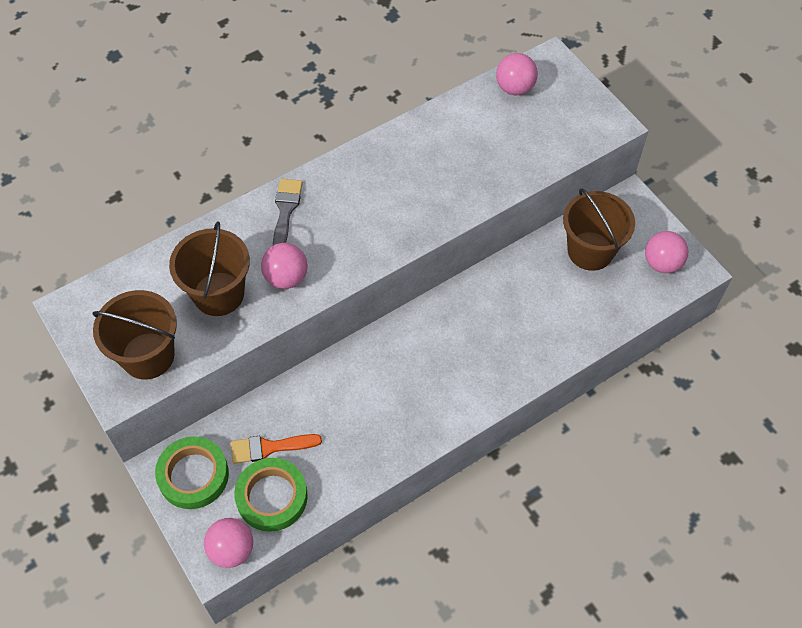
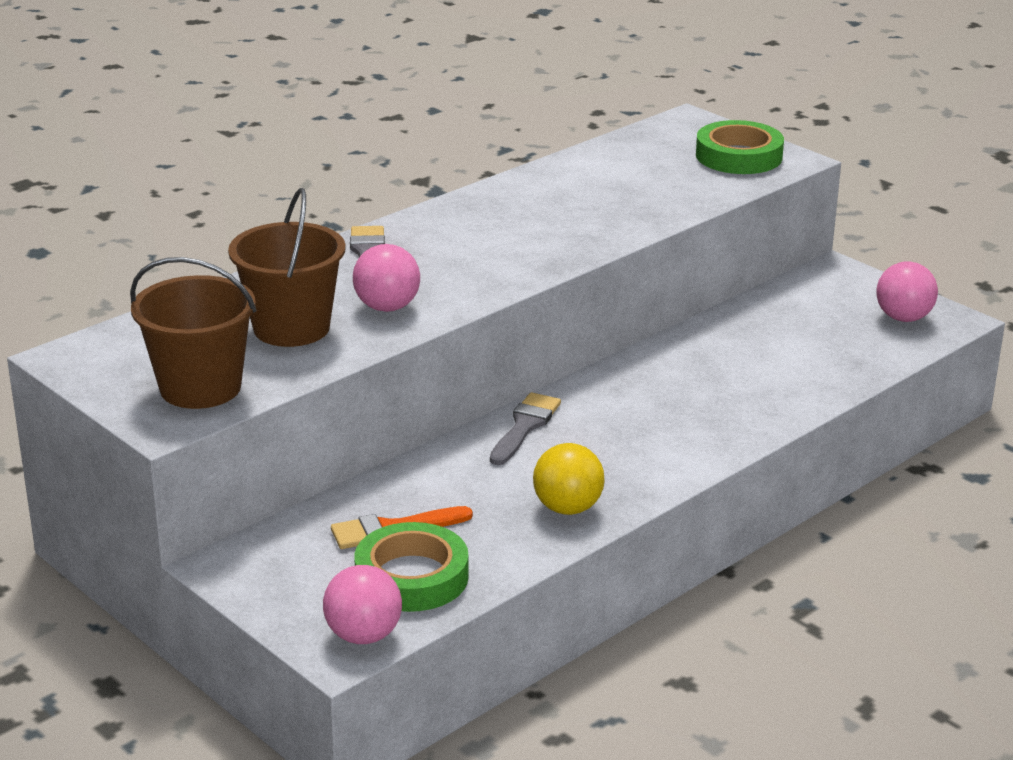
camera: 10 degrees left, 30 degrees down
green tape [155,436,229,509] -> green tape moved to [696,120,784,174]
pink ball [496,53,538,96] -> none
brown bucket [563,188,635,271] -> none
none -> grey brush [490,392,561,465]
none -> yellow ball [533,443,605,515]

